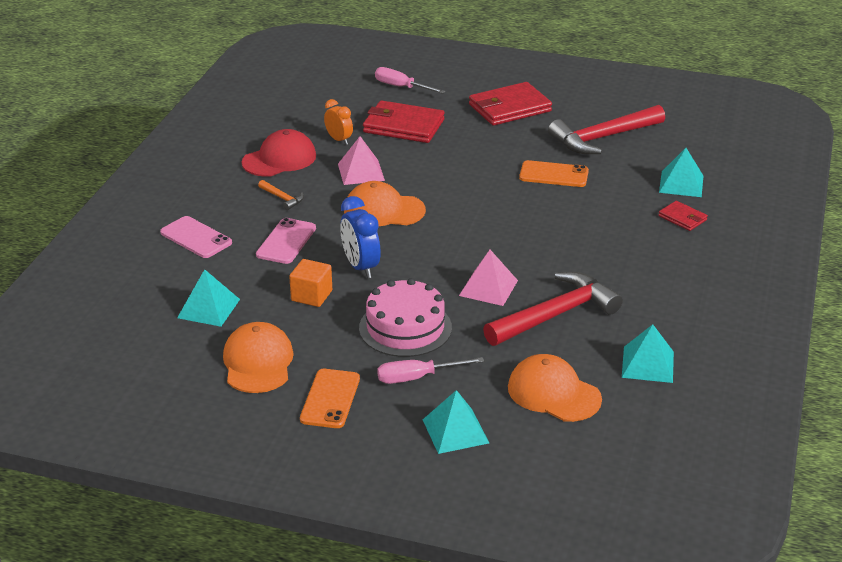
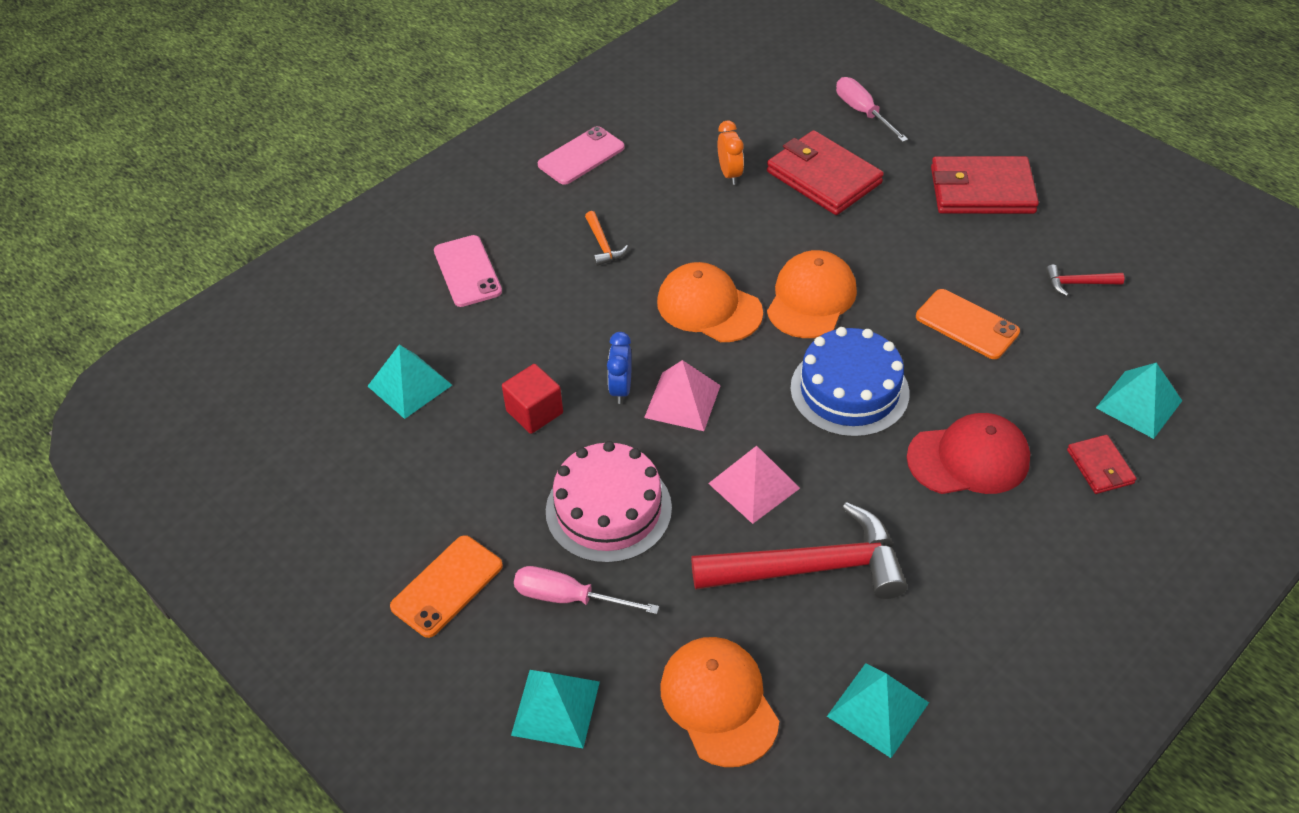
camera: 30 degrees right, 15 degrees up
orange cap [223,322,294,393] -> orange cap moved to [767,250,857,338]
red cap [242,129,316,177] -> red cap moved to [907,413,1030,494]
pink phone [256,218,316,264] -> pink phone moved to [538,126,625,185]
orange cube [289,259,332,307] -> red cube [502,364,563,434]
pink pyramid [338,136,385,185] -> pink pyramid moved to [644,360,721,431]
blue clock [340,196,381,278] -> blue clock [607,332,632,404], size x0.66
red hammer [548,105,665,154] -> red hammer [1046,265,1124,296], size x0.42
none -> blue cake [790,327,910,437]

